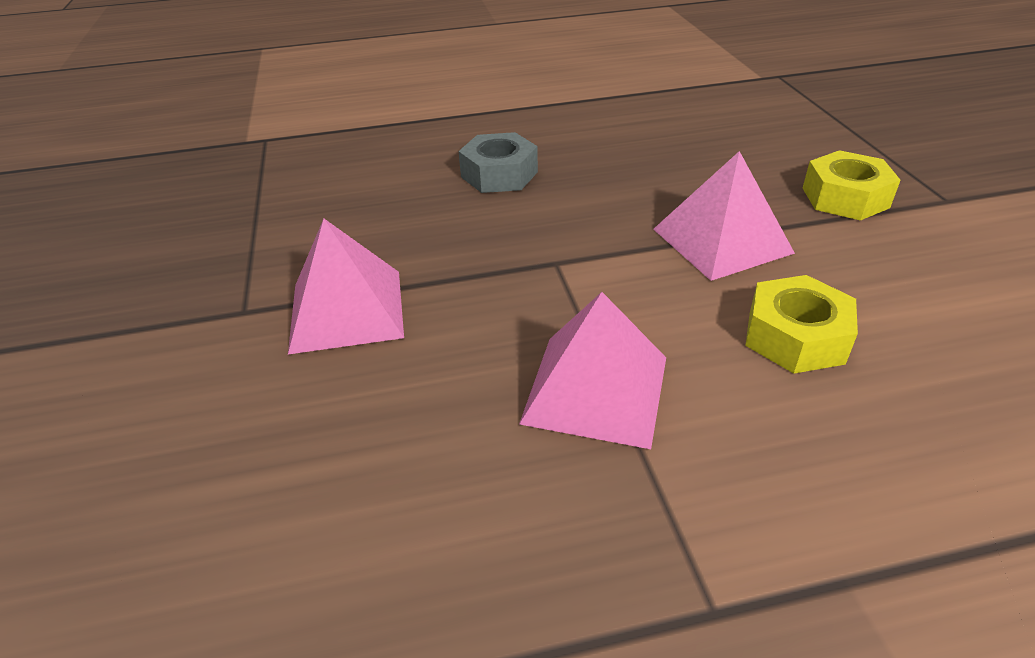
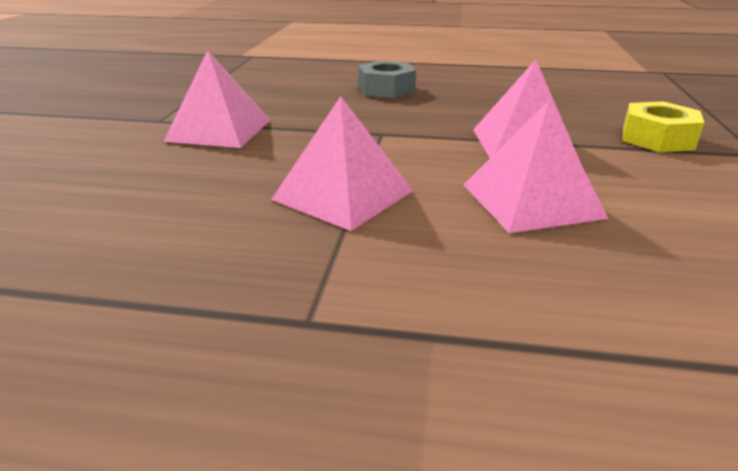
camera: 20 degrees right, 10 degrees down
yellow nut [745,275,858,374] -> pink pyramid [464,101,609,233]

